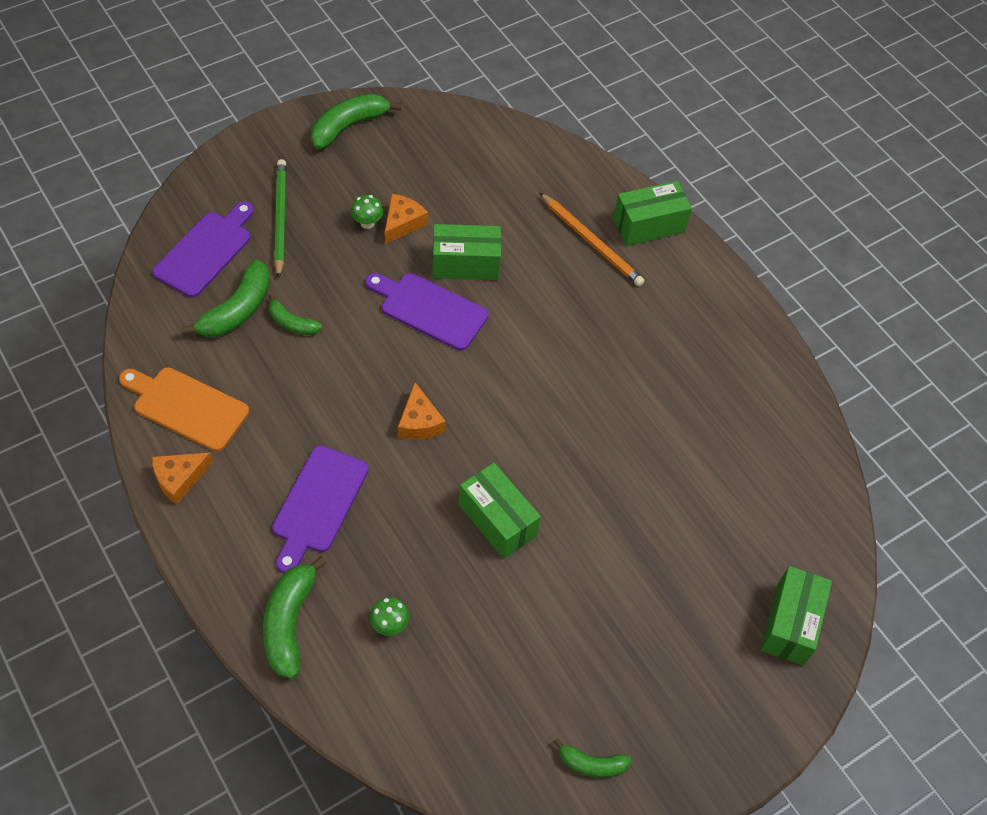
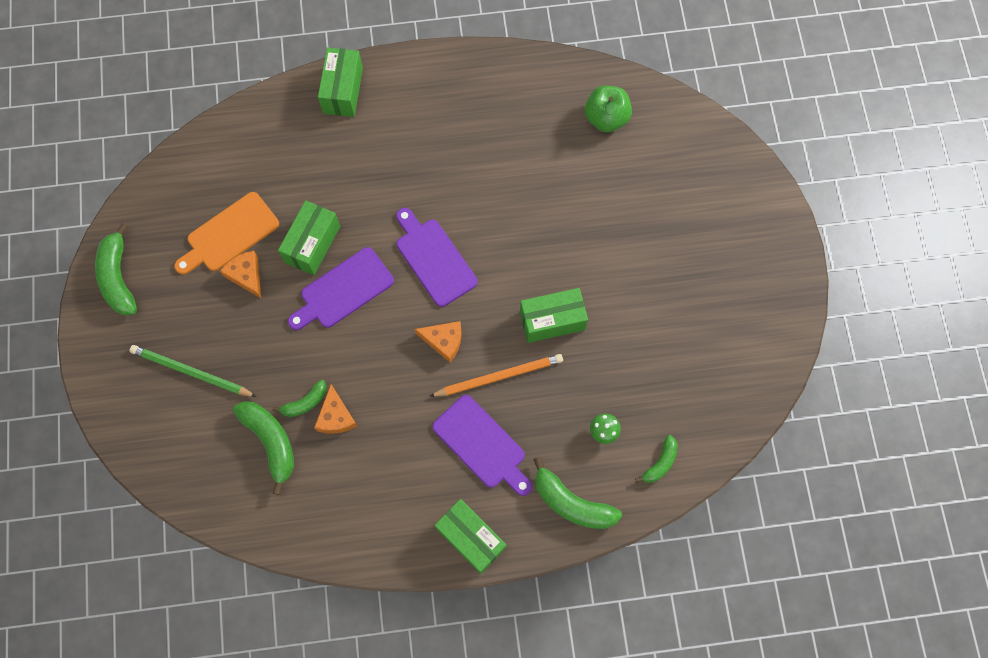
camera: 60 degrees left, 15 degrees up
orange cutting board [119,367,249,452] -> orange cutting board moved to [174,192,279,275]
purple cutting board [152,201,254,298] -> purple cutting board moved to [396,208,478,307]
orange cheese [152,452,213,505] -> orange cheese moved to [314,385,357,434]
green mushroom [351,195,383,229] -> none
orange pencil [539,192,645,287] -> orange pencil moved to [429,354,563,397]
green banana [554,738,632,778] -> green banana moved to [635,435,678,483]
green box [761,566,832,666] -> green box moved to [434,499,506,574]
none -> green apple [585,86,632,132]

